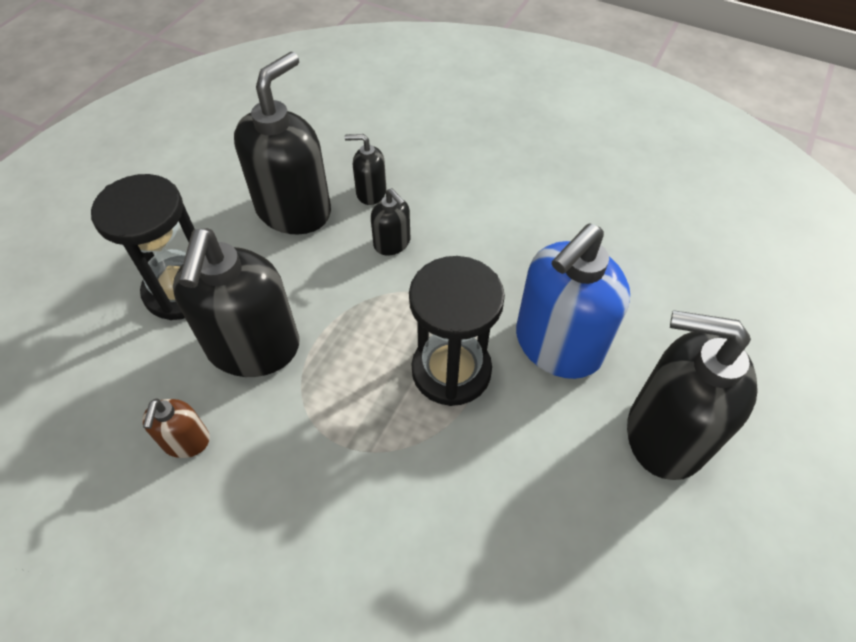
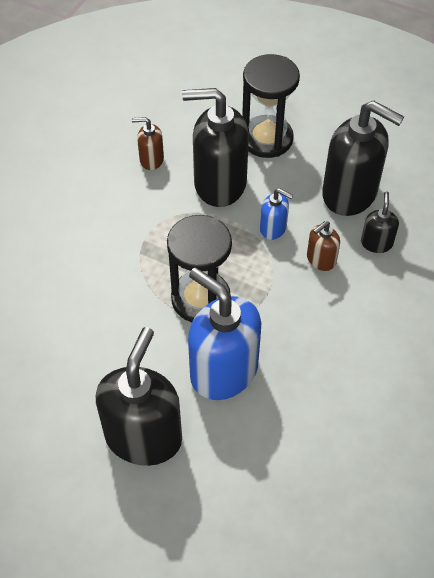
camera: 90 degrees right, 0 degrees up
black soap dispenser [371,188,410,255] -> brown soap dispenser [307,221,340,271]
none -> blue soap dispenser [260,188,293,240]

